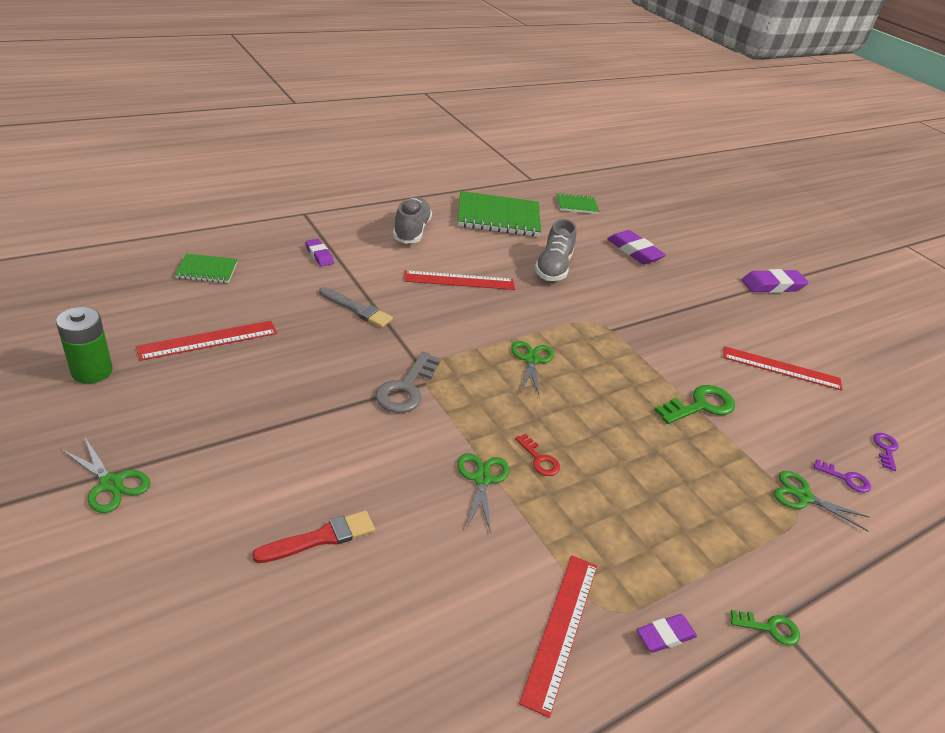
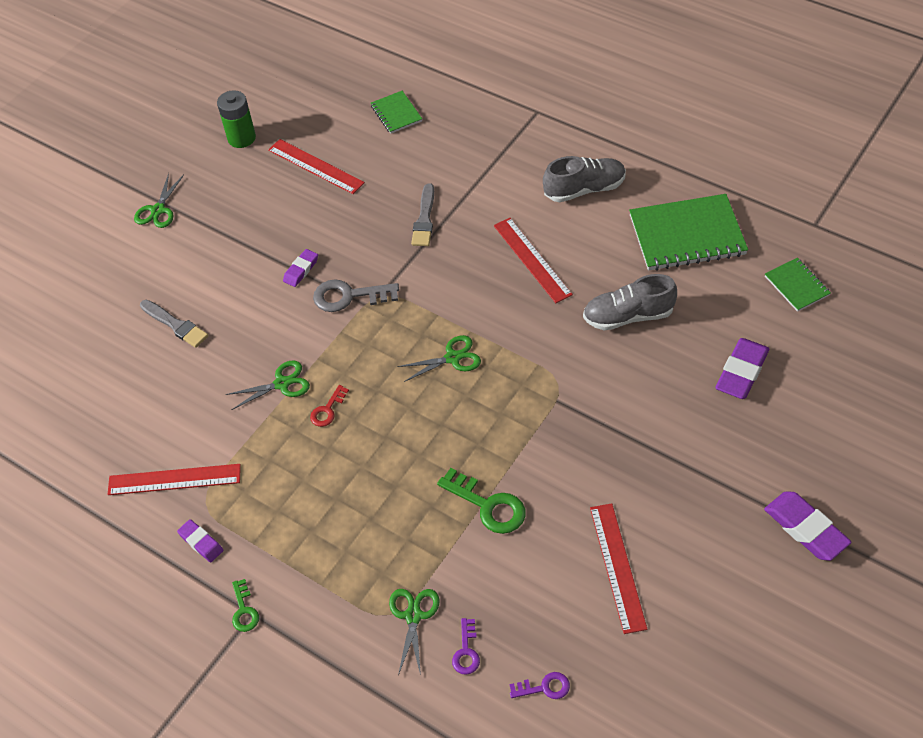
camera: 75 degrees right, 15 degrees up
red brush [252,511,375,563] -> grey brush [140,300,208,348]
purple eraser [305,239,334,267] -> purple eraser moved to [283,249,318,287]
green notebook [458,191,541,237] -> green notebook turned 75 degrees counterclockwise [629,194,748,271]

